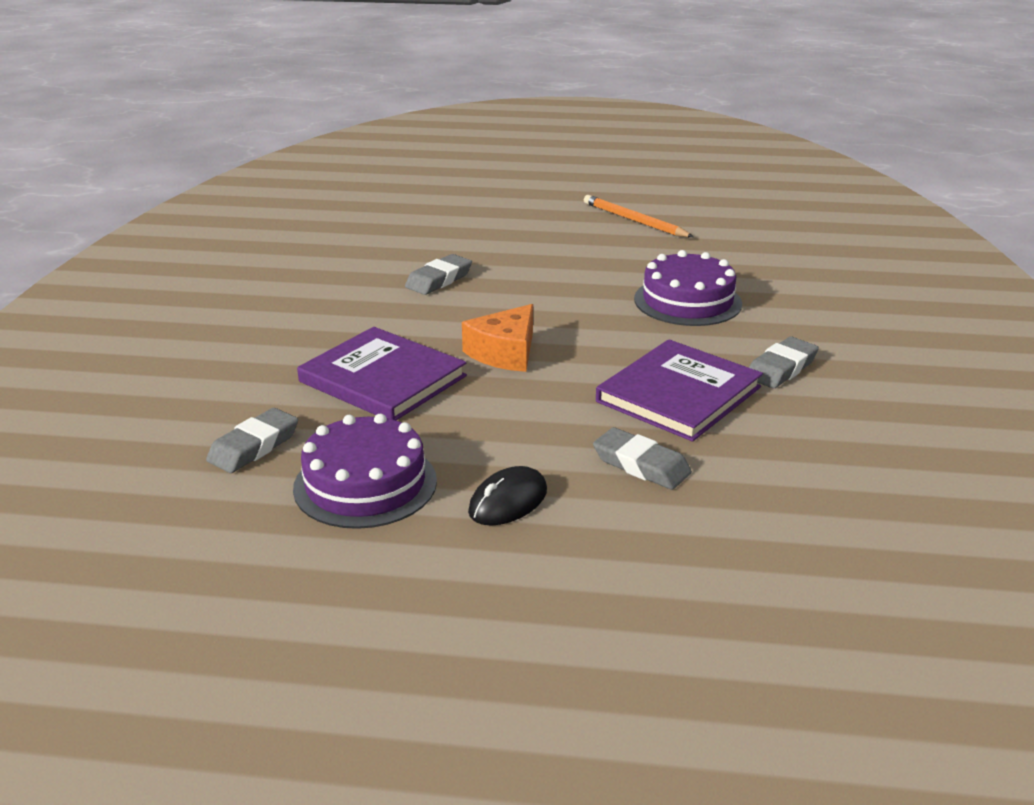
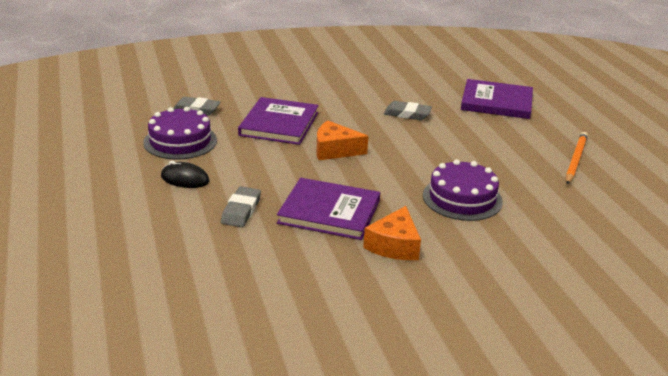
camera: 65 degrees right, 0 degrees up
grey eraser [749,337,819,388] -> orange cheese [363,206,421,260]
none -> purple book [461,79,533,119]

